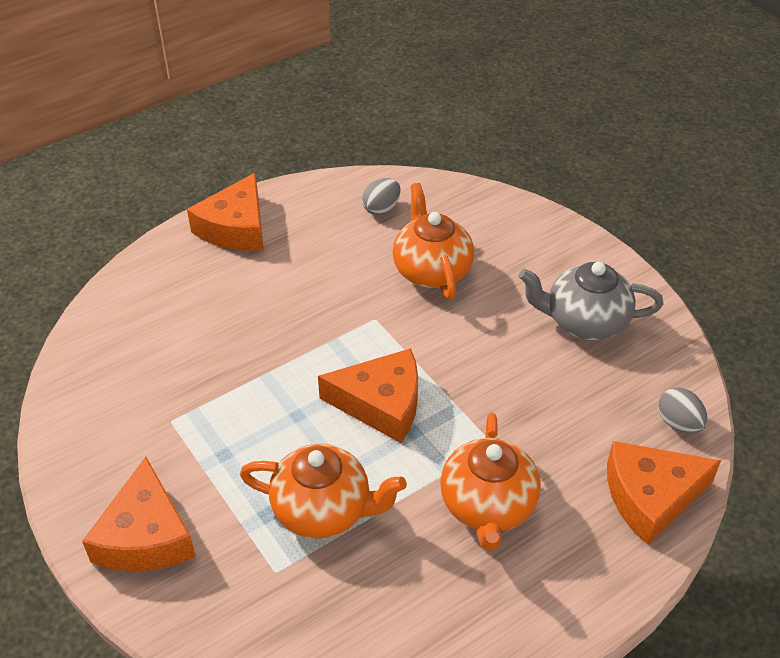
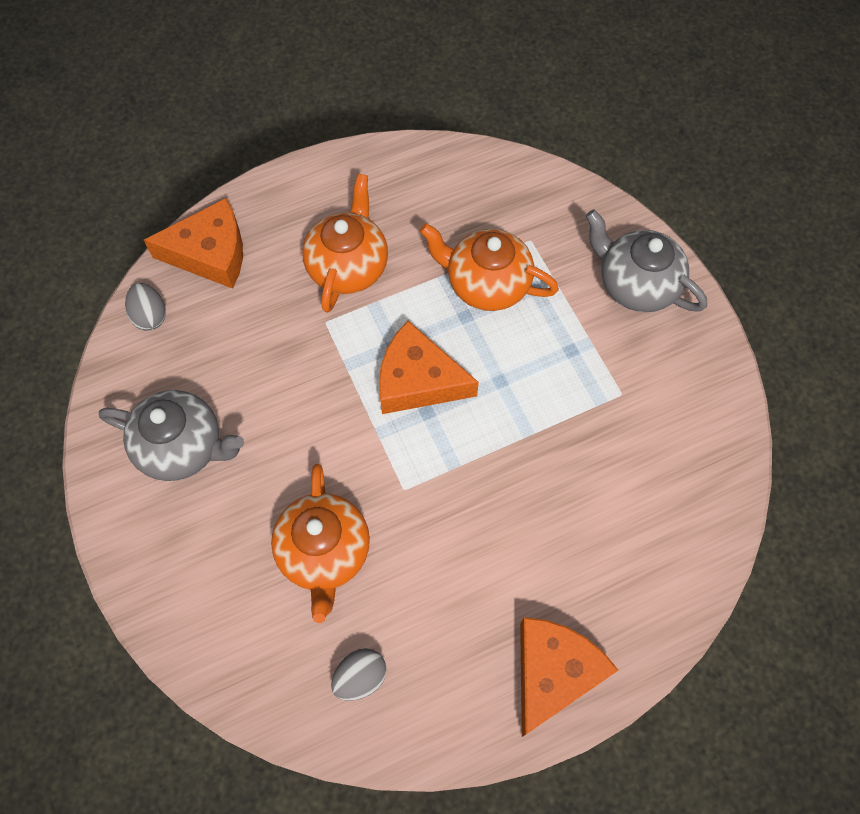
camera: 170 degrees left, 20 degrees up
orange cheese [82,457,196,571] -> grey teapot [586,209,707,312]

